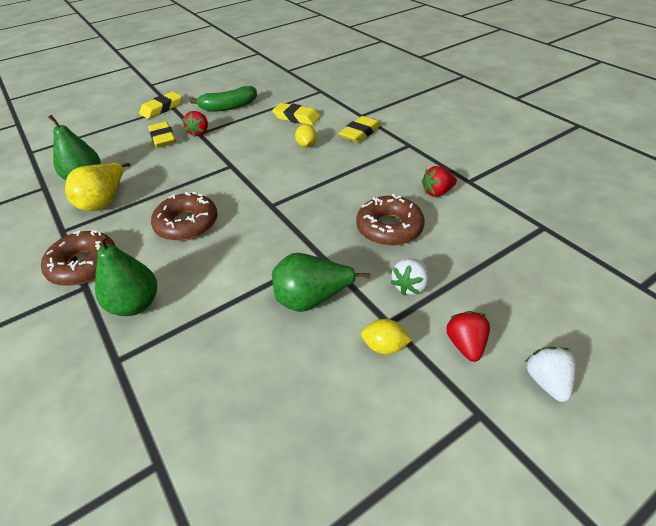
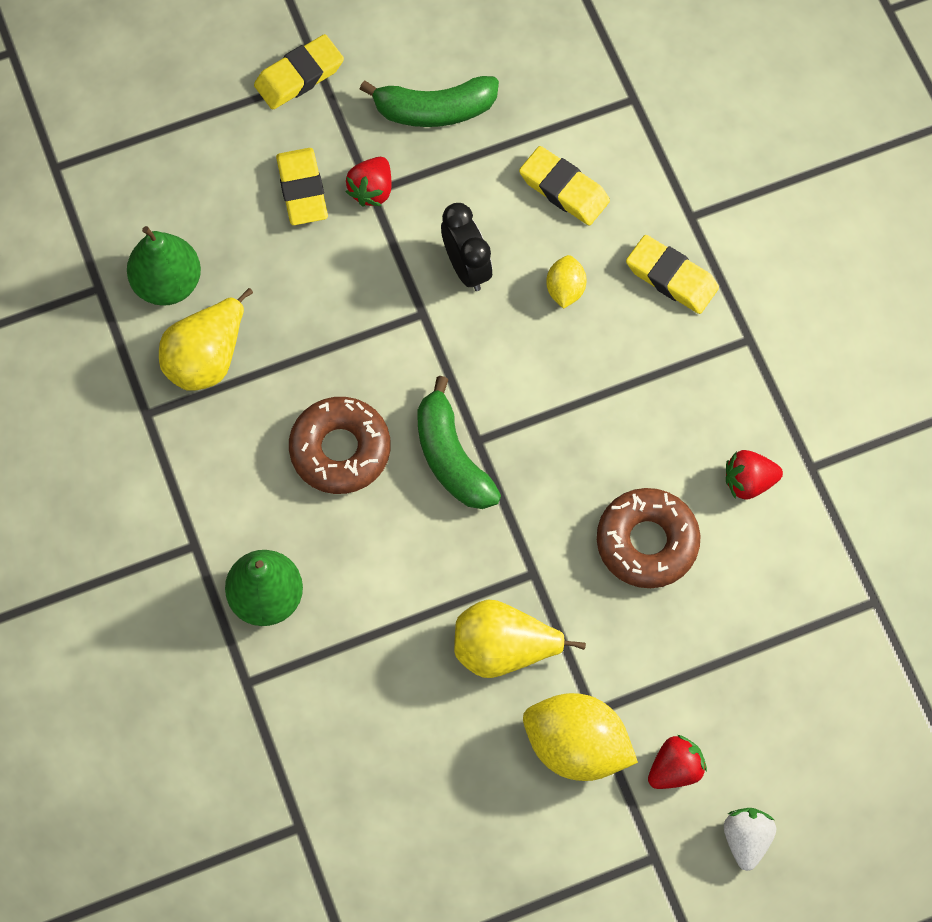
camera: 10 degrees right, 25 degrees up
brown donut [41,230,115,286] -> none
green pear [272,253,371,312] -> yellow pear [454,600,586,678]
yellow eraser [339,116,381,143] -> yellow eraser turned 75 degrees clockwise [626,235,719,314]
yellow lemon [361,319,412,355] -> yellow lemon [523,693,638,781], size x1.94
white strawberry [391,259,429,296] -> none
red strawberry [446,311,490,362] -> red strawberry turned 45 degrees clockwise [648,735,707,789]
none -> green banana [417,376,501,509]
none -> black clock [441,203,492,291]

